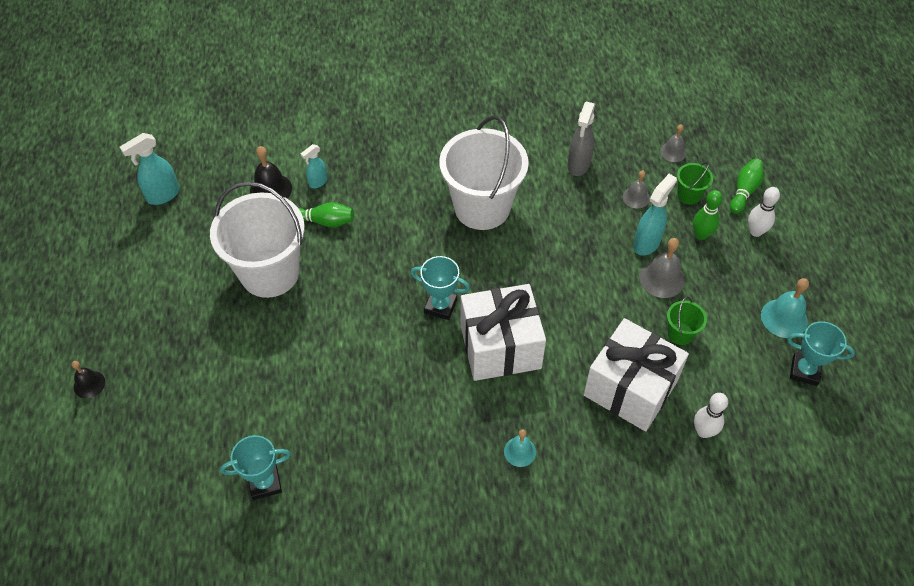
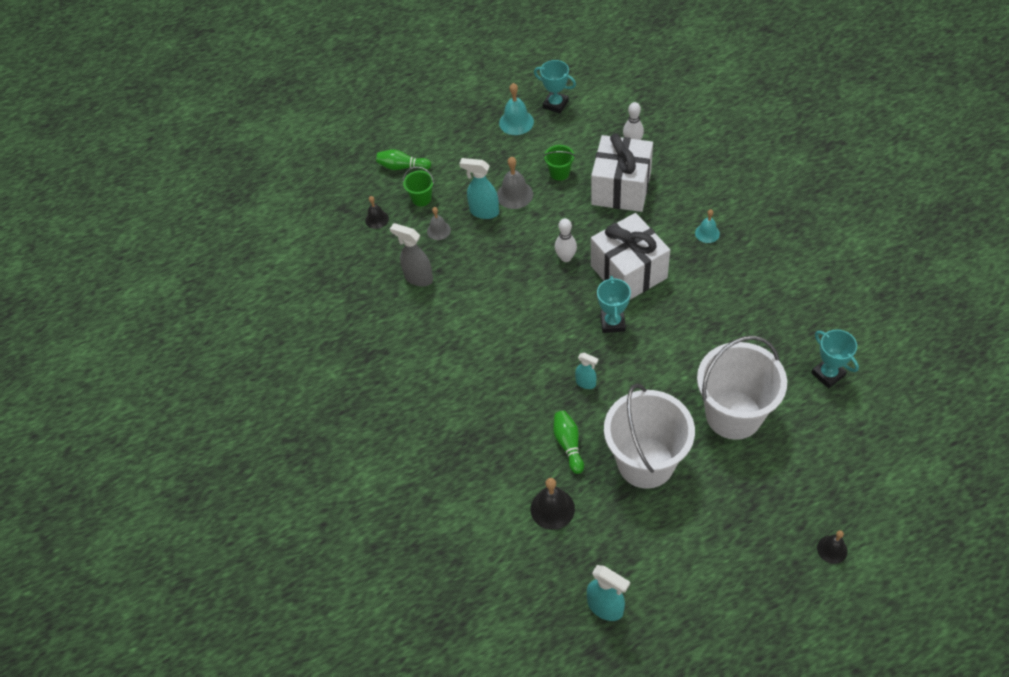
camera: 105 degrees left, 0 degrees up
turquoise spray bottle [301,144,328,188] -> turquoise spray bottle moved to [575,353,599,389]
white bucket [439,115,529,230] -> white bucket moved to [697,336,787,440]
grey spray bottle [567,101,595,176] -> grey spray bottle turned 150 degrees counterclockwise [390,223,433,286]
grey bell [660,124,687,162] -> black bell [365,196,389,229]
green bowling pin [693,190,722,240] -> none
white bowling pin [748,187,780,237] -> white bowling pin moved to [555,218,577,262]
turquoise trophy [787,321,855,386] -> turquoise trophy turned 60 degrees counterclockwise [534,60,576,113]

